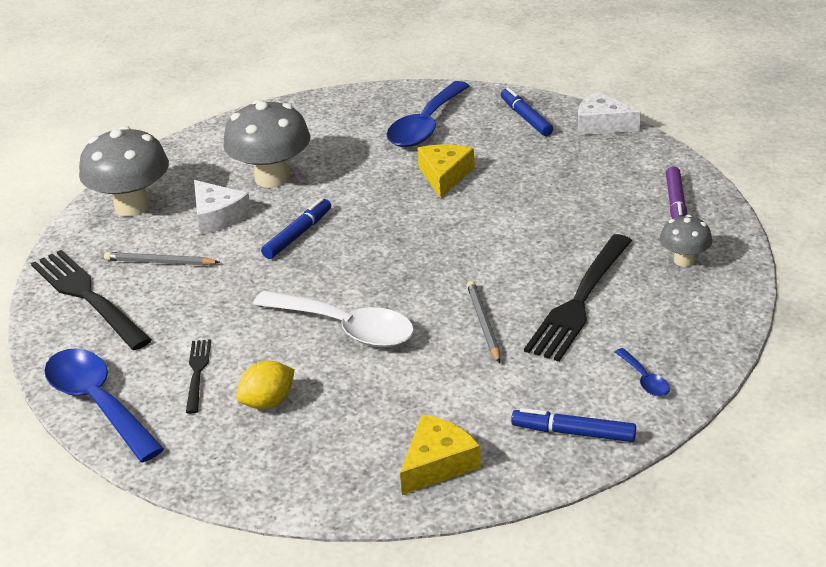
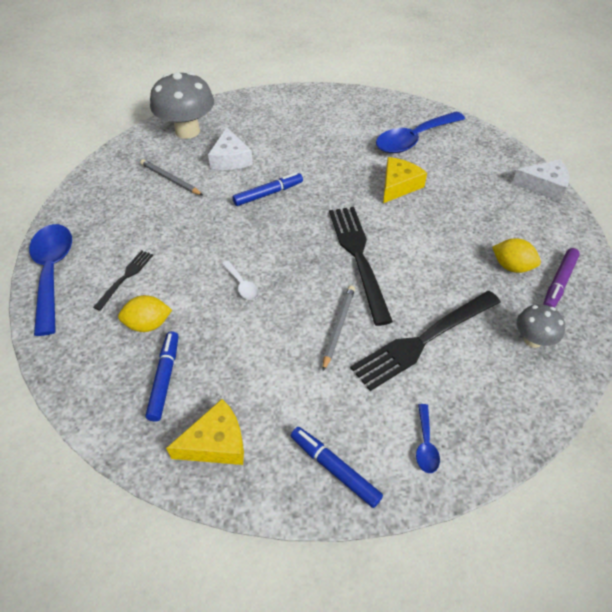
camera: 25 degrees right, 15 degrees up
black fork [31,250,152,350] -> black fork moved to [329,207,393,326]
grey mushroom [223,100,310,188] -> none
white spoon [253,290,414,347] -> white spoon [222,261,259,300], size x0.44
blue marker [501,87,553,136] -> blue marker moved to [145,331,179,422]
white cheese [578,91,641,135] -> white cheese turned 135 degrees clockwise [512,159,569,202]
none -> yellow lemon [492,238,541,273]

